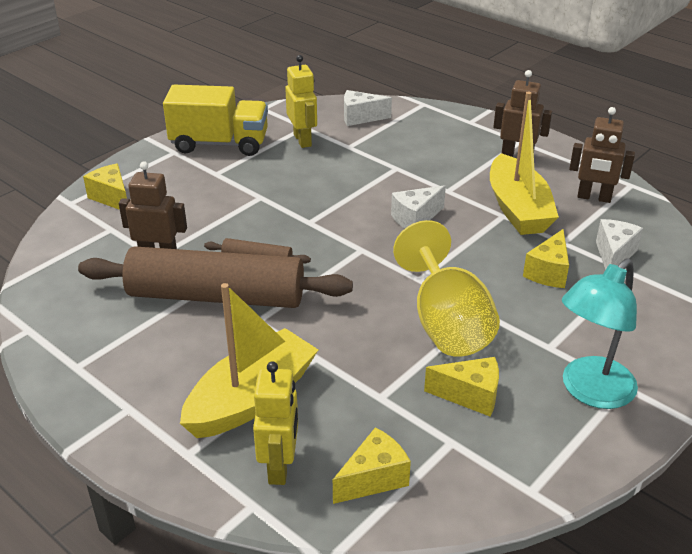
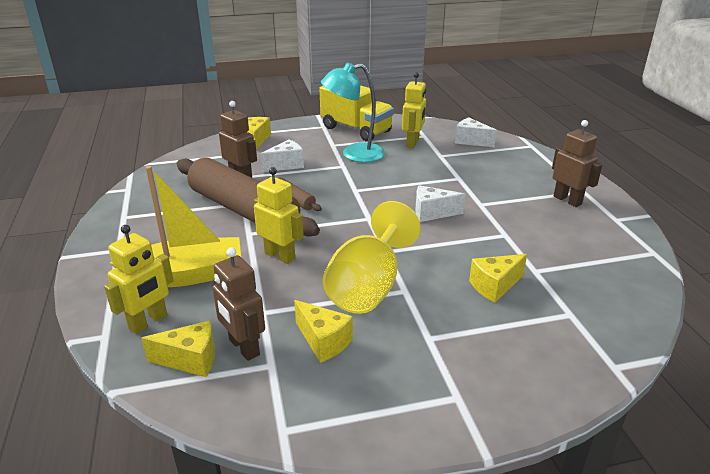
camera: 35 degrees right, 5 degrees down
yellow boat [490,92,559,235] -> none
turquoise lamp [562,258,638,409] -> turquoise lamp moved to [321,62,385,162]
brown robot [569,107,635,203] -> brown robot moved to [213,247,265,361]
white cheese [596,219,643,270] -> white cheese moved to [260,139,304,172]
none -> yellow robot [254,167,304,264]

